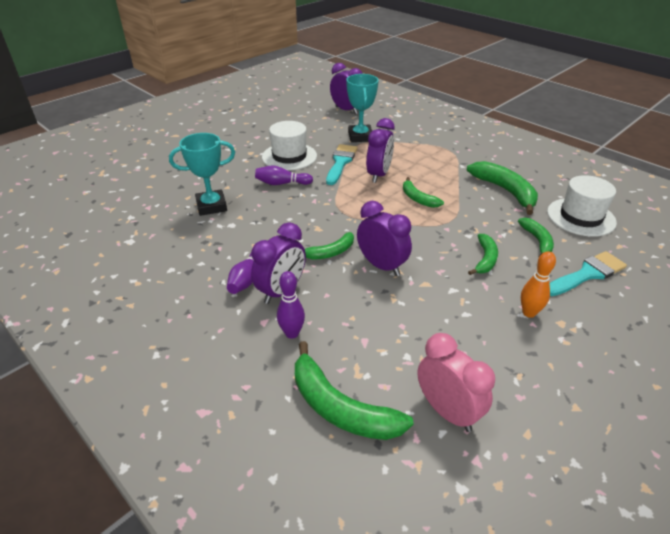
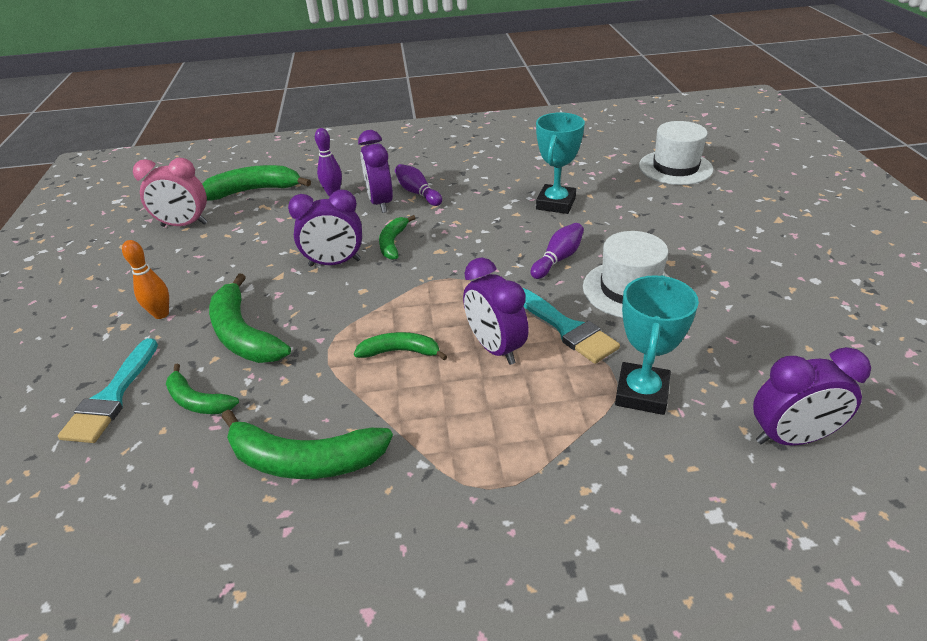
camera: 130 degrees right, 0 degrees up
turquoise trophy [346,74,379,142] -> turquoise trophy turned 75 degrees clockwise [615,275,699,415]
green banana [468,234,498,275] -> green banana [209,274,291,363], size x1.69
white hat [547,175,617,237] -> white hat moved to [639,121,714,185]

